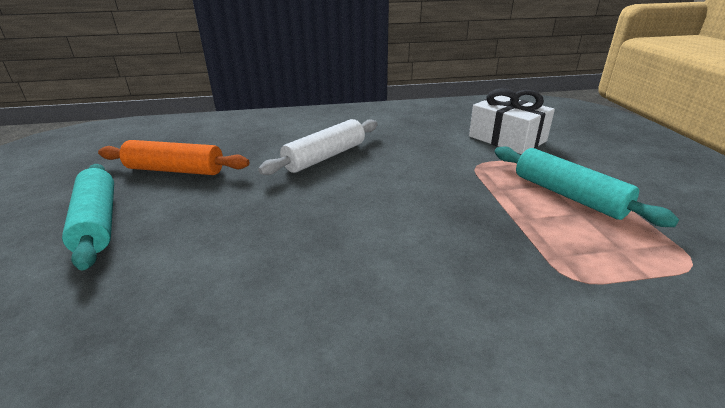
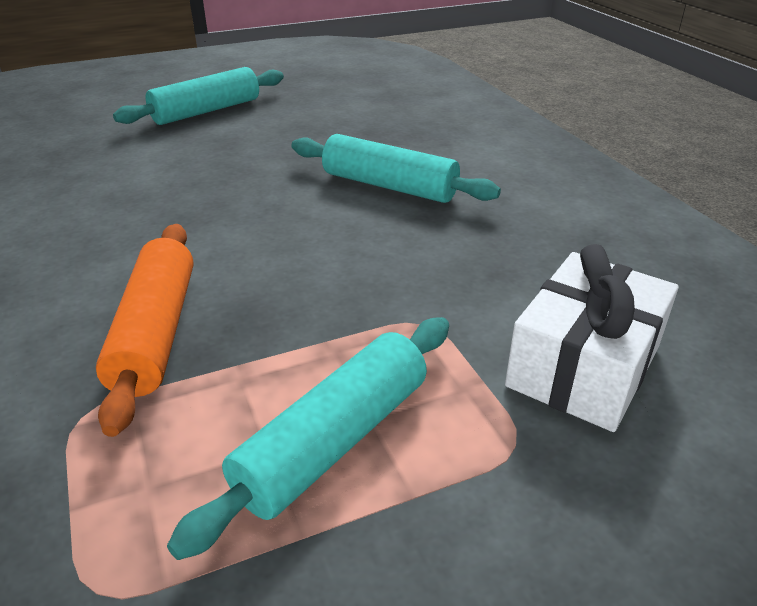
camera: 75 degrees right, 5 degrees up
orange rolling pin [98,140,249,175] -> orange rolling pin moved to [96,224,194,437]
white rolling pin [258,119,378,175] -> turquoise rolling pin [291,134,501,203]

